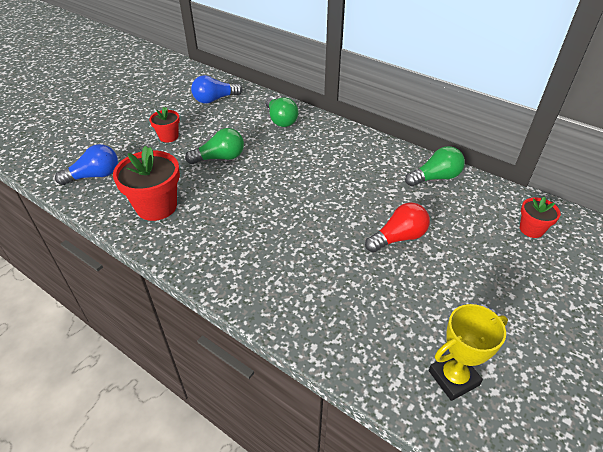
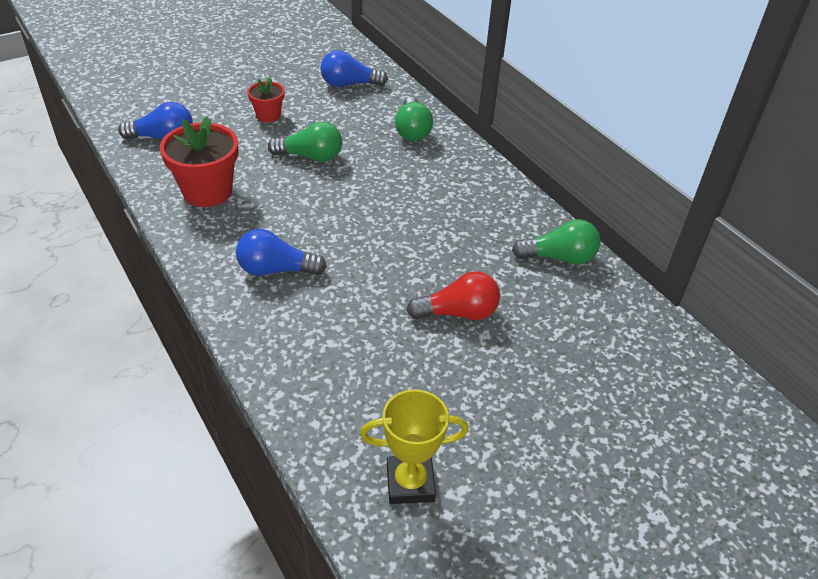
camera: 20 degrees right, 0 degrees up
red flower pot [520,196,561,238] -> none
none -> blue light bulb [236,229,327,276]

